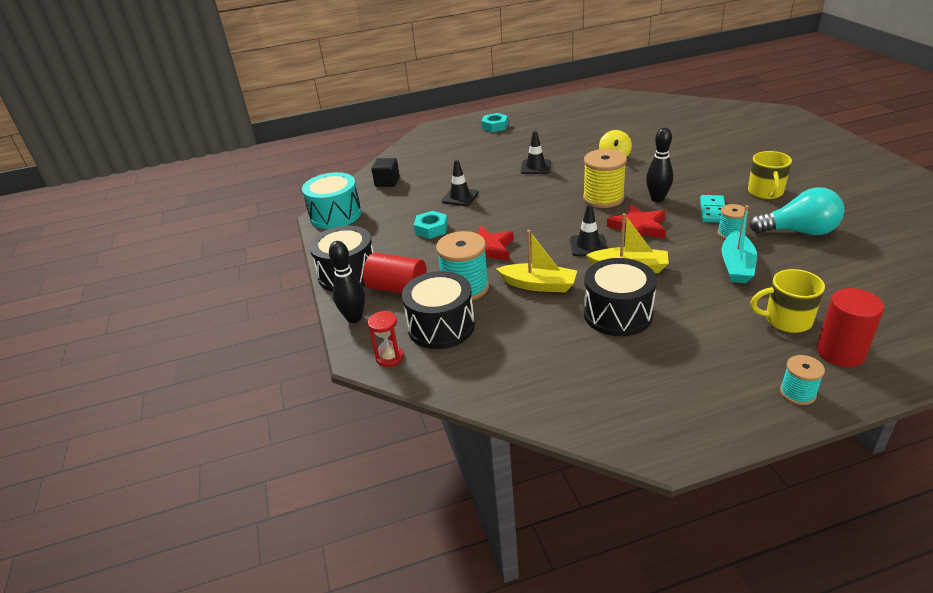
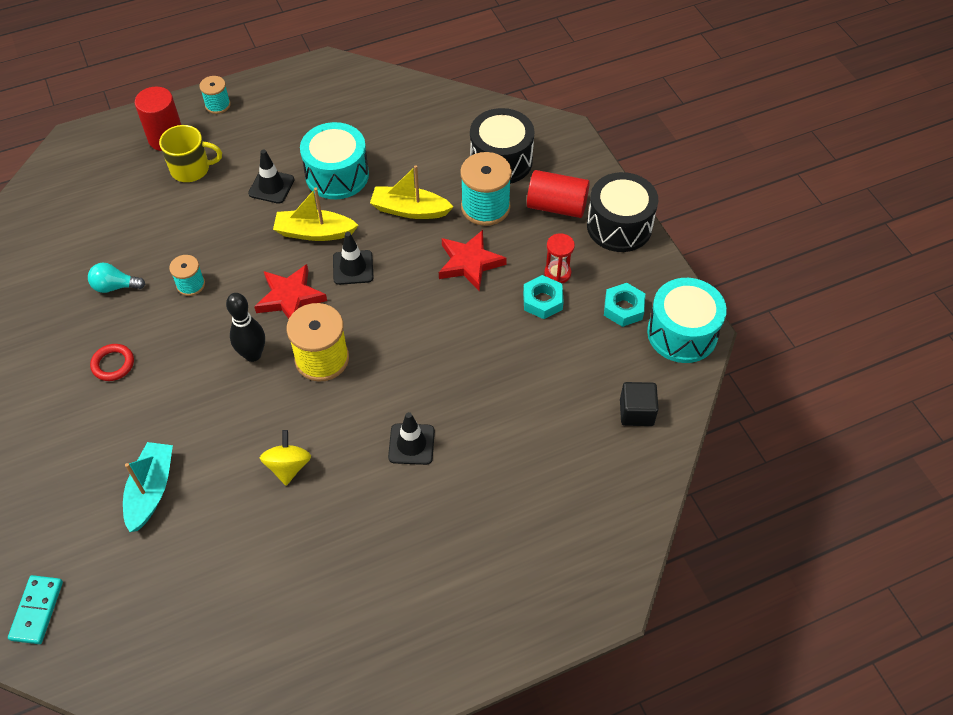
camera: 170 degrees right, 20 degrees up
black bowling pin [329,241,365,323] -> none
red hourglass [368,311,404,367] -> red hourglass moved to [544,233,575,283]
black traffic cone [442,160,478,206] -> black traffic cone moved to [248,150,294,204]
turquoise nut [481,113,508,132] -> turquoise nut moved to [604,283,645,327]
black drum [584,258,657,336] -> turquoise drum [300,122,369,199]
turquoise domino [700,195,725,223] -> turquoise domino moved to [8,575,63,644]
turquoise boat [721,205,757,283] -> turquoise boat moved to [123,442,173,532]
yellow mug [748,151,792,199] -> red ring [90,344,134,381]
turquoise light bulb [749,187,845,235] -> turquoise light bulb [88,263,145,293], size x0.56

